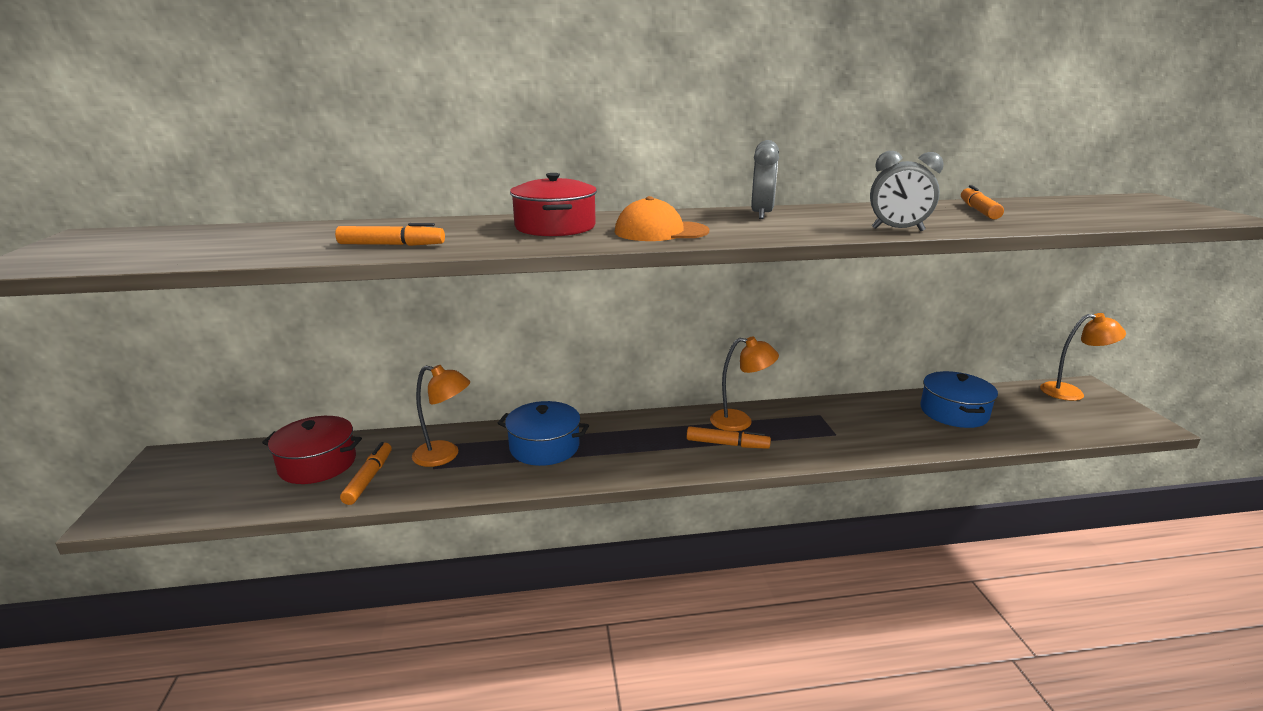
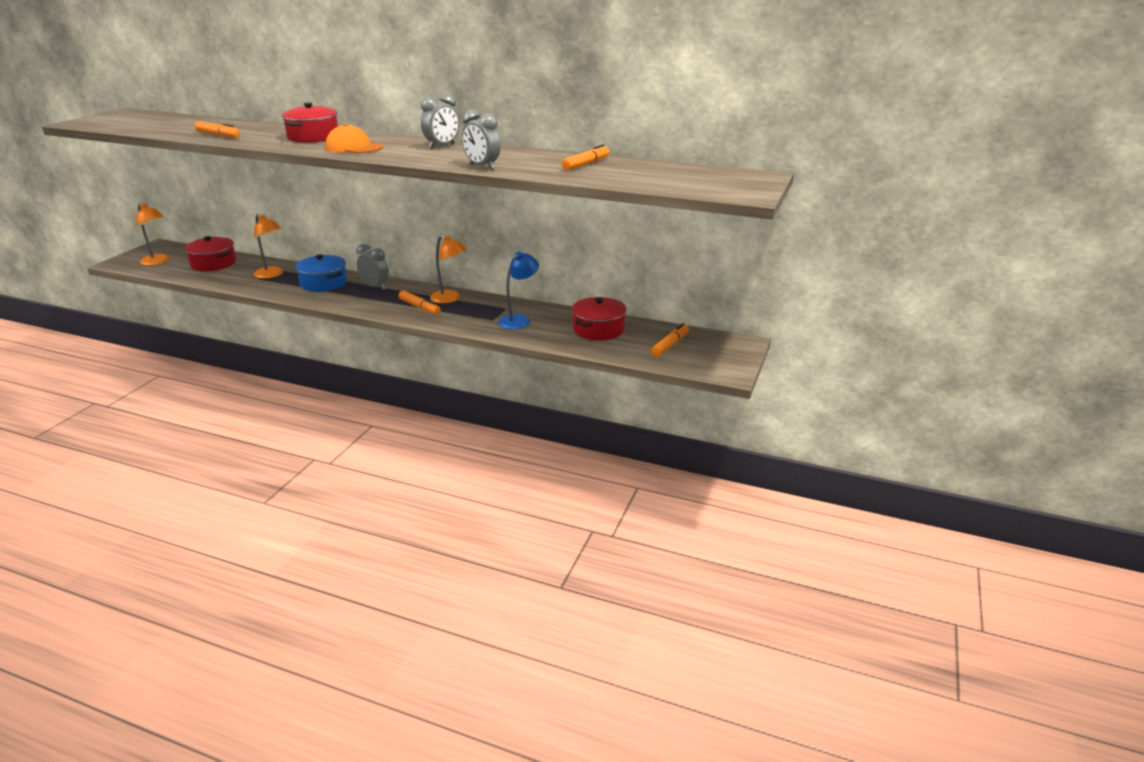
camera: 30 degrees right, 5 degrees up
orange marker [340,442,392,505] -> orange marker moved to [651,323,689,356]
blue pot [921,371,998,428] -> red pot [572,297,627,341]
orange lamp [1040,313,1126,401] -> orange lamp moved to [136,203,169,266]
none -> grey clock [356,244,389,290]
none -> blue lamp [498,251,539,329]

